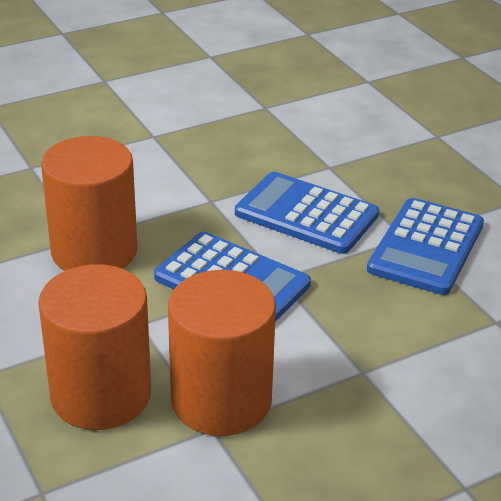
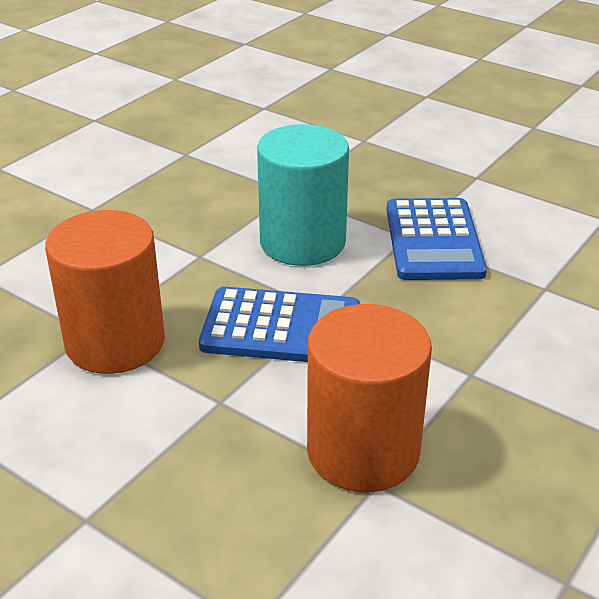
camera: 25 degrees left, 0 degrees up
orange cylinder [38,264,151,430] -> none
blue calculator [235,172,379,254] -> turquoise cylinder [257,124,349,266]

